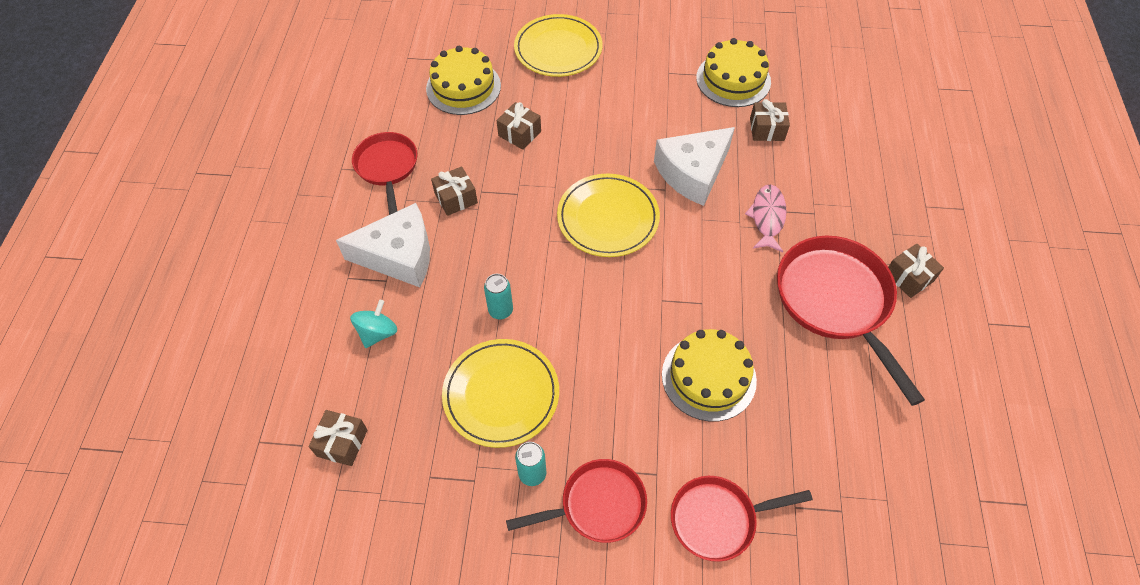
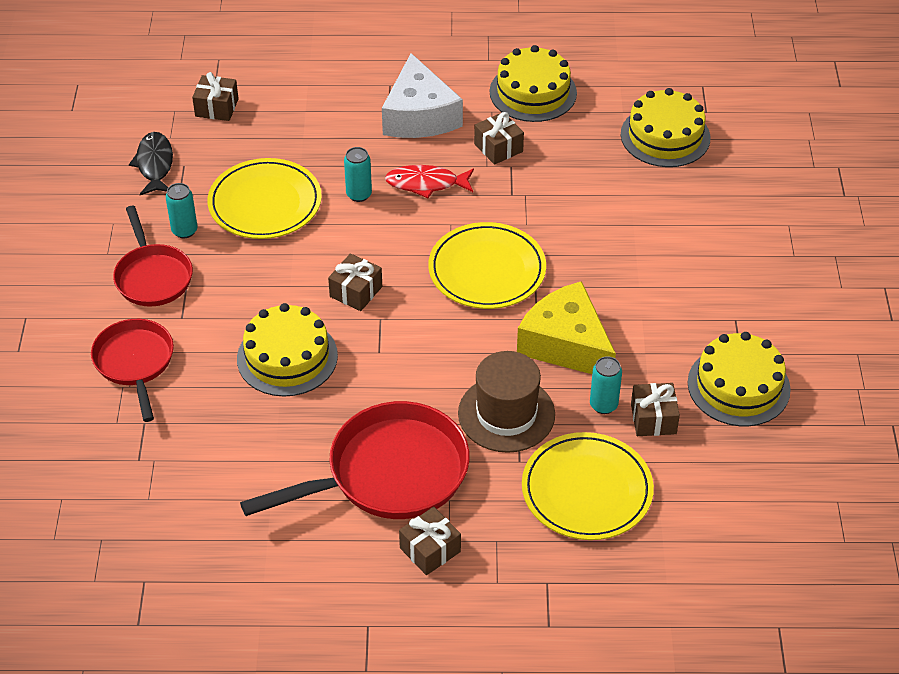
camera: 85 degrees right, 10 degrees down
turquoise spinning top [350,300,397,348] -> none
red pan [352,132,418,215] -> yellow cake [490,45,577,122]
brown gift [497,102,541,150] -> brown gift moved to [328,253,382,311]
yellow plate [514,14,603,77] -> yellow plate moved to [522,432,654,540]
white cheese [654,127,735,206] -> yellow cheese [517,281,616,374]
pink fish [745,185,787,252] -> brown hat [458,351,555,453]
none -> black fish [129,132,173,195]
none -> red fish [385,165,474,198]
none -> turquoise can [590,356,622,414]

